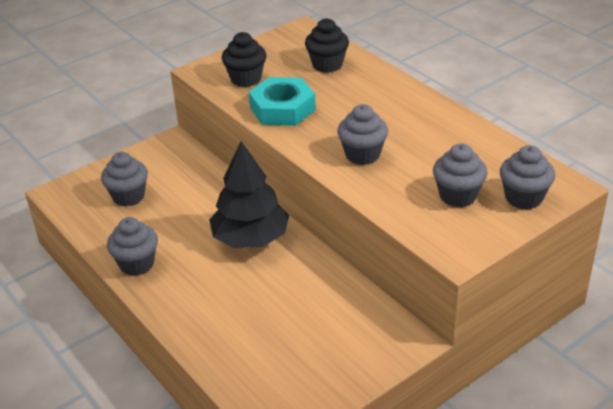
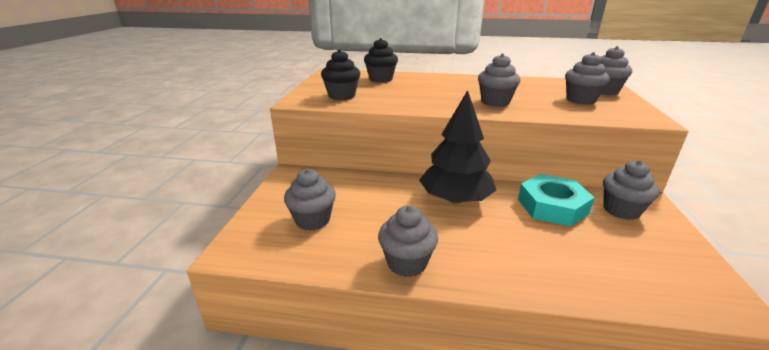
camera: 45 degrees left, 10 degrees down
turquoise nut [249,77,316,126] -> turquoise nut moved to [518,174,595,227]
none -> grey cupcake [603,160,659,220]

